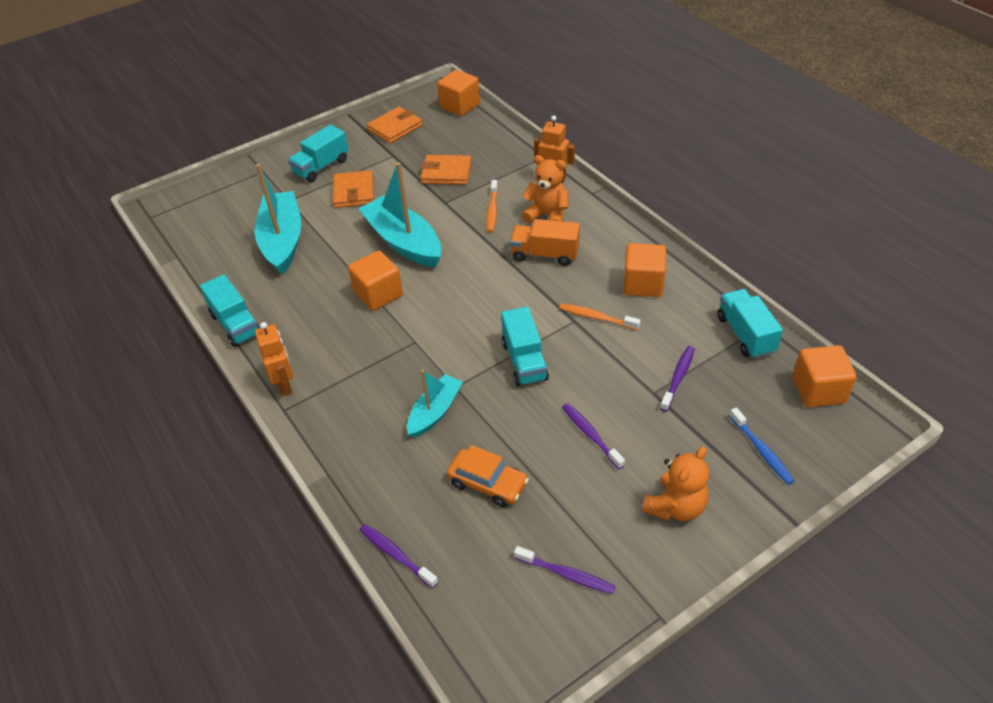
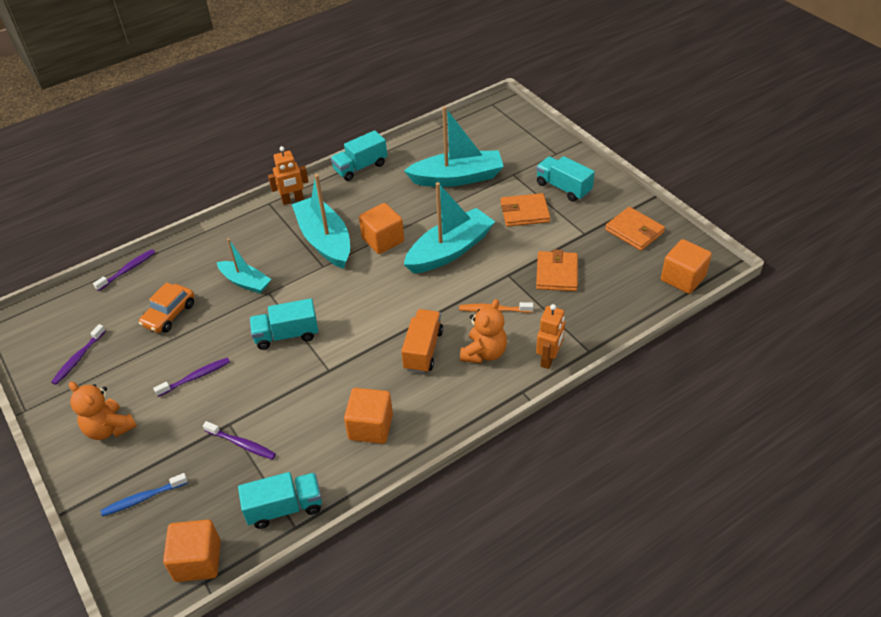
camera: 90 degrees right, 0 degrees up
orange toothbrush [559,303,641,330] -> none
none -> turquoise boat [292,174,350,269]

